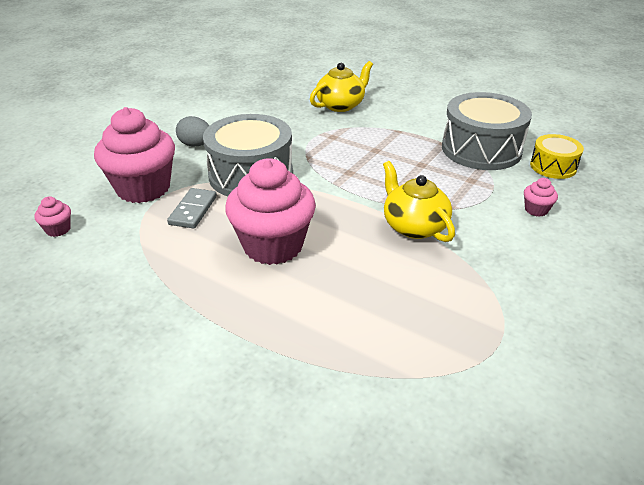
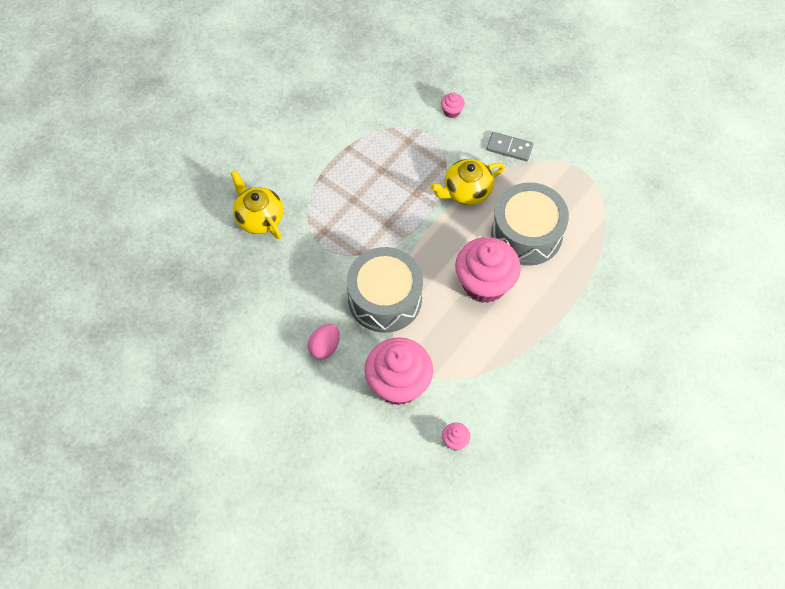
camera: 85 degrees left, 25 degrees up
grey domino [167,188,217,229] -> grey domino moved to [486,132,533,161]
grey egg [176,116,210,147] -> pink egg [308,324,340,359]
grey drum [442,92,532,170] -> grey drum moved to [491,182,569,266]
yellow drum [530,134,584,179] -> none

